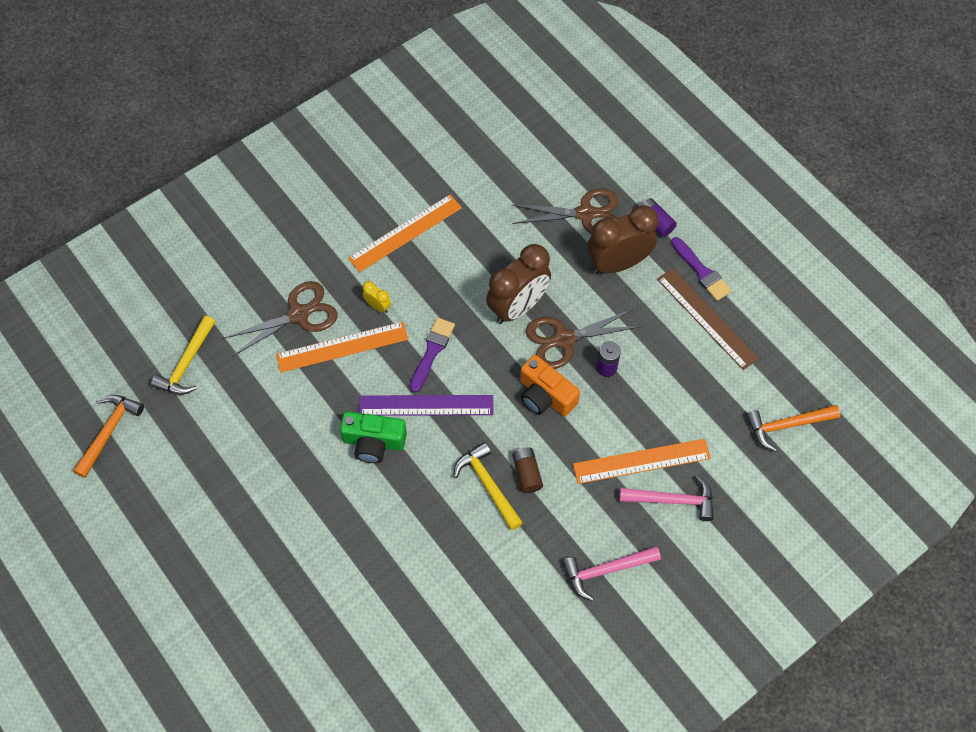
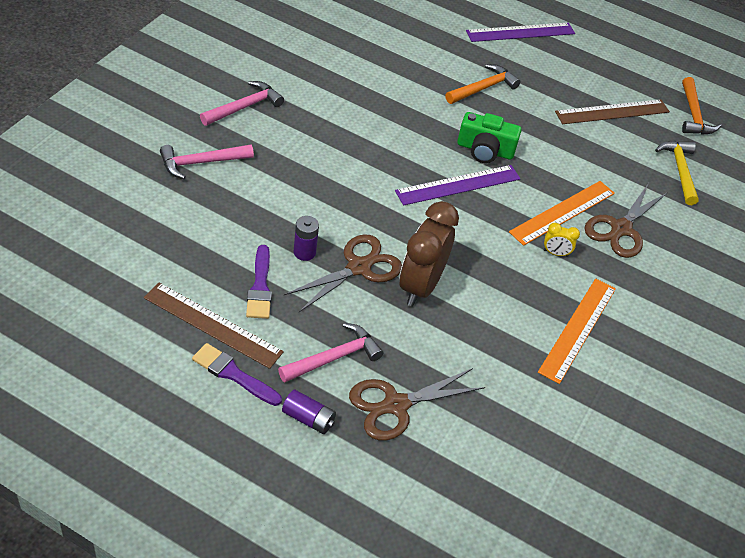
camera: 150 degrees right, 15 degrees down
green camera [340,411,407,463] -> green camera turned 150 degrees counterclockwise [457,112,522,163]
purple brush [410,318,455,393] -> purple brush moved to [246,245,272,319]
yellow hammer [454,442,523,530] -> none
brown battery [512,447,543,493] -> none
orange camera [520,355,580,416] -> none
orange ruler [573,439,711,484] -> none
brown clock [587,205,658,274] -> pink hammer [278,323,383,383]
orange hammer [746,405,840,451] -> orange hammer moved to [446,64,521,104]
none -> purple ruler [466,23,575,42]
none -> brown ruler [555,99,670,124]

